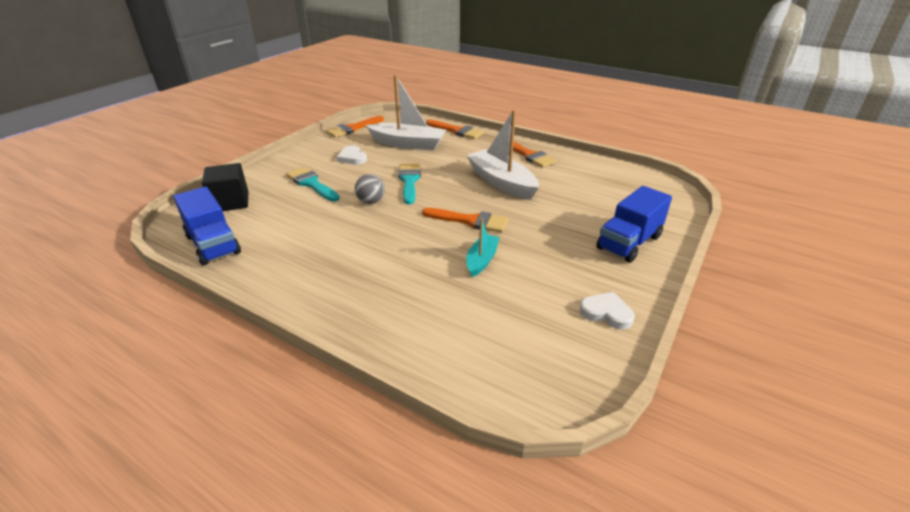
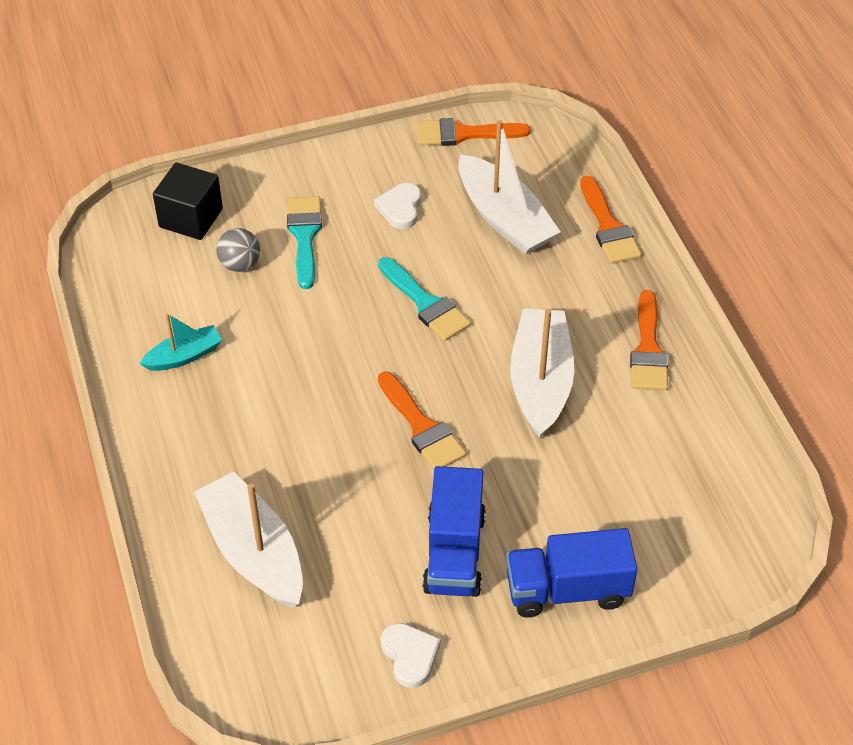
camera: 40 degrees right, 15 degrees up
blue truck [173,187,241,265] -> blue truck moved to [422,466,486,597]
grey ball [355,174,385,204] -> grey ball moved to [216,228,260,272]
turquoise brush [398,163,421,204] -> turquoise brush turned 105 degrees clockwise [378,257,471,341]
turquoise boat [466,218,500,277] -> turquoise boat moved to [140,313,222,371]
none -> white boat [194,471,303,607]

